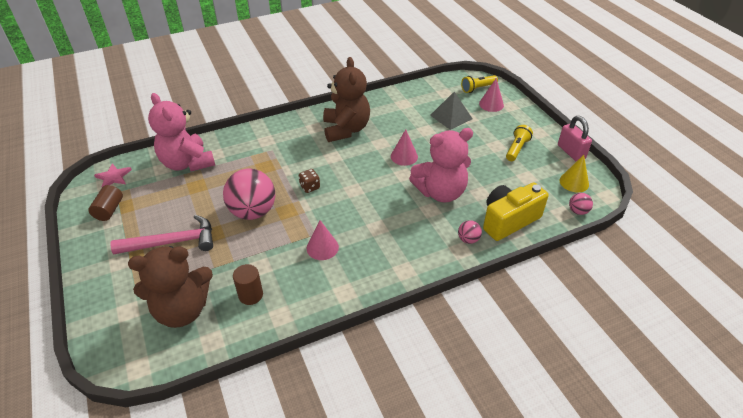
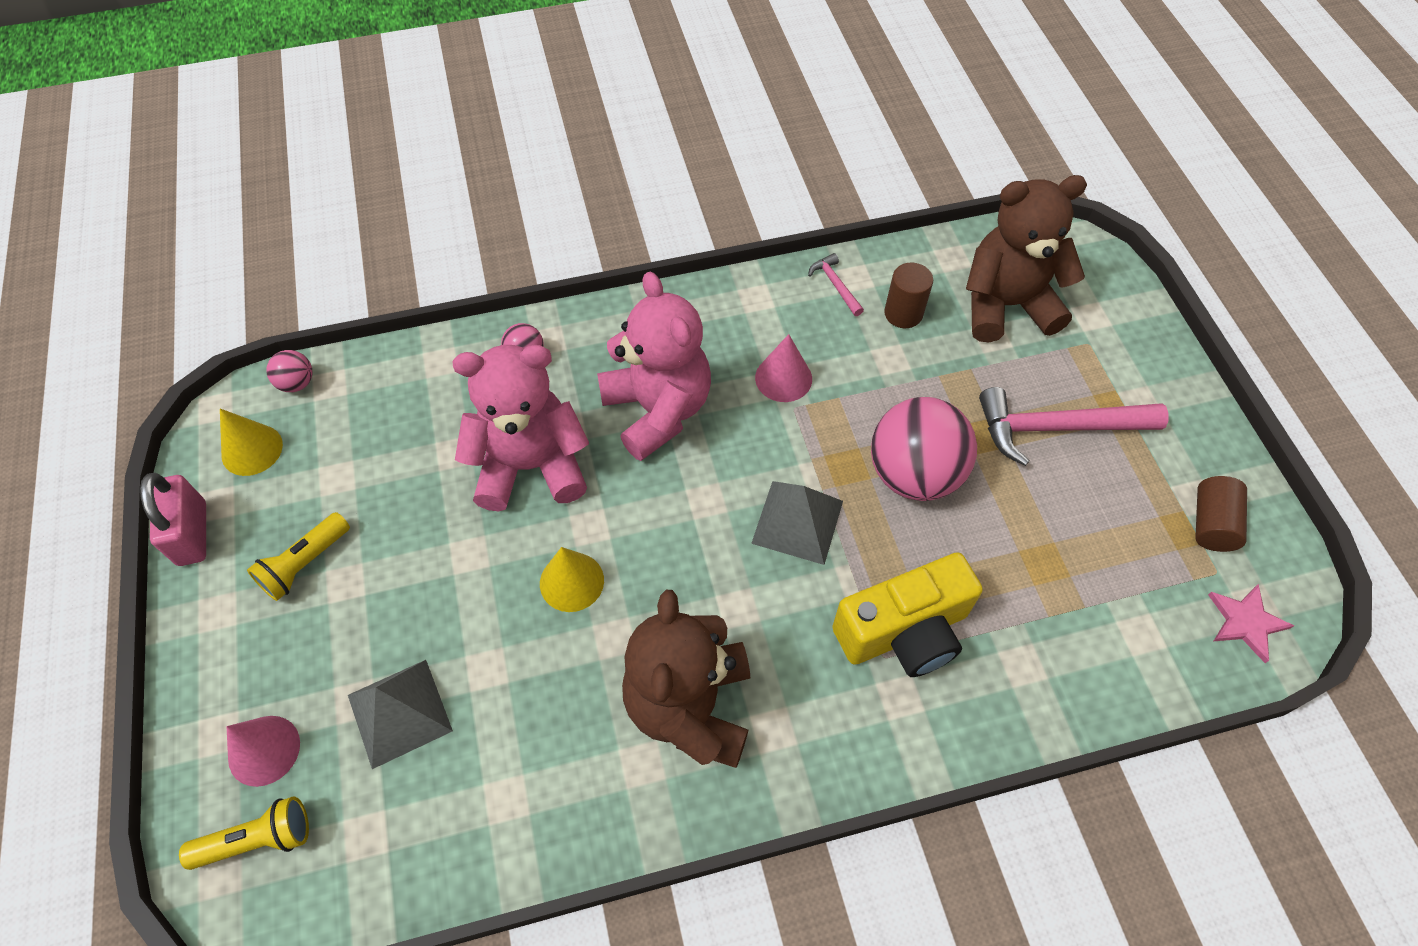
camera: 170 degrees left, 15 degrees up
pink teddy bear [148,93,215,171] -> pink teddy bear moved to [597,272,711,461]
brown dice [299,169,320,193] -> grey pyramid [751,481,843,565]
pink cone [391,129,418,166] -> yellow cone [540,547,604,612]
yellow camera [483,183,548,241] -> yellow camera moved to [832,552,983,677]
none -> pink hammer [808,253,864,316]

